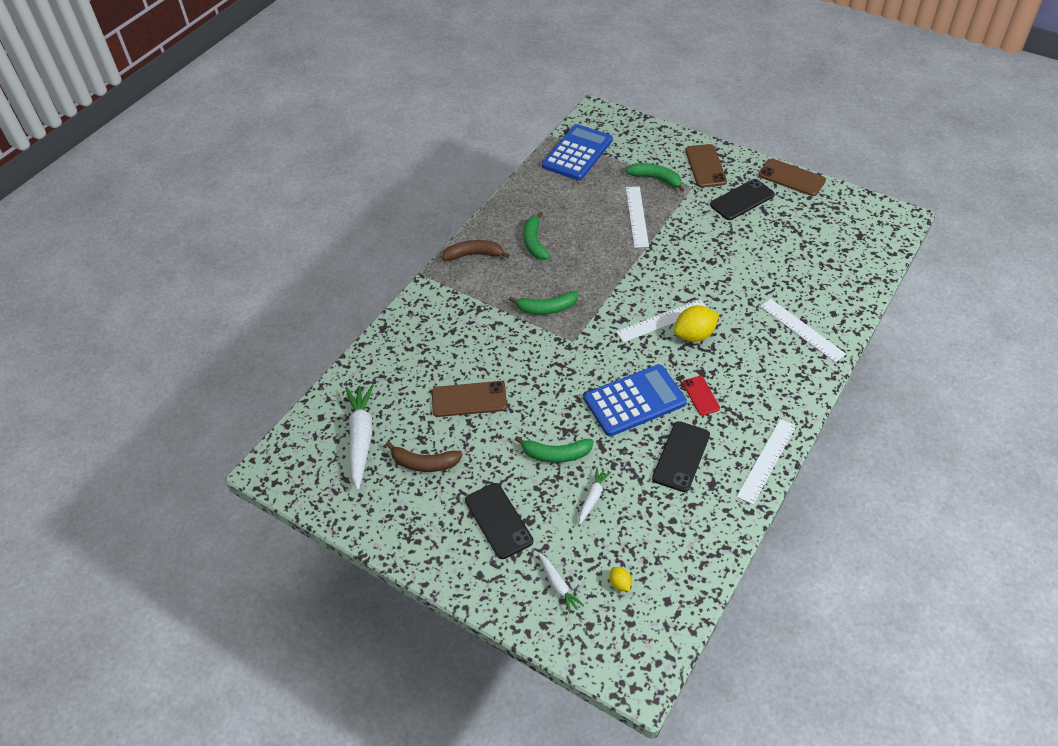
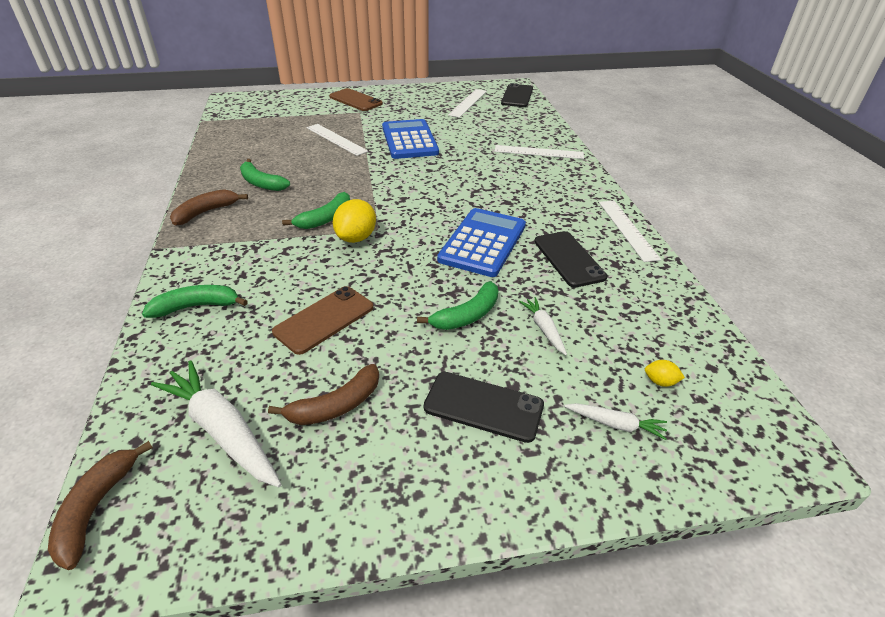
camera: 45 degrees left, 10 degrees down
blue calculator [542,124,613,180] -> blue calculator moved to [382,119,439,159]
white ruler [616,300,706,342] -> white ruler moved to [448,89,487,118]
green banana [626,163,684,192] -> green banana moved to [142,285,248,318]
yellow lemon [674,306,719,342] -> yellow lemon moved to [333,199,376,243]
red phone [683,376,720,416] -> none
black phone [710,179,775,220] -> black phone moved to [501,83,533,107]
brown phone [758,159,826,196] -> none
none -> brown banana [48,441,153,570]

